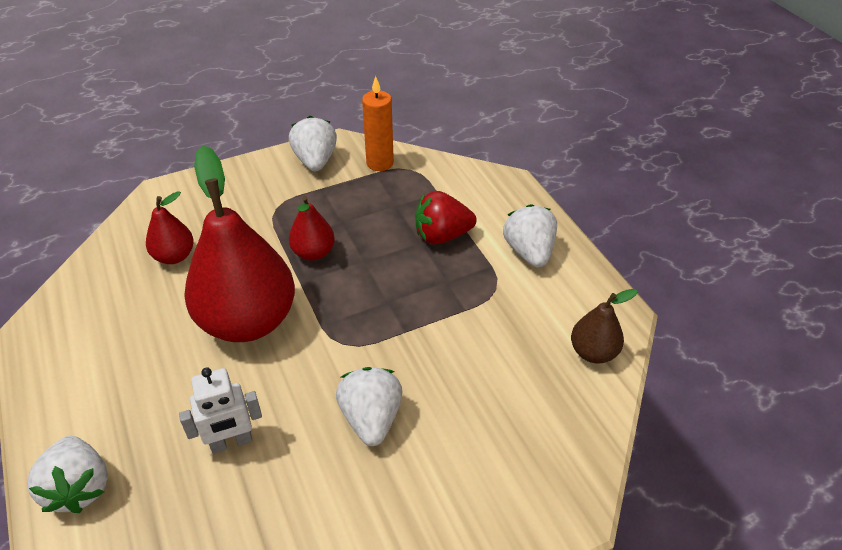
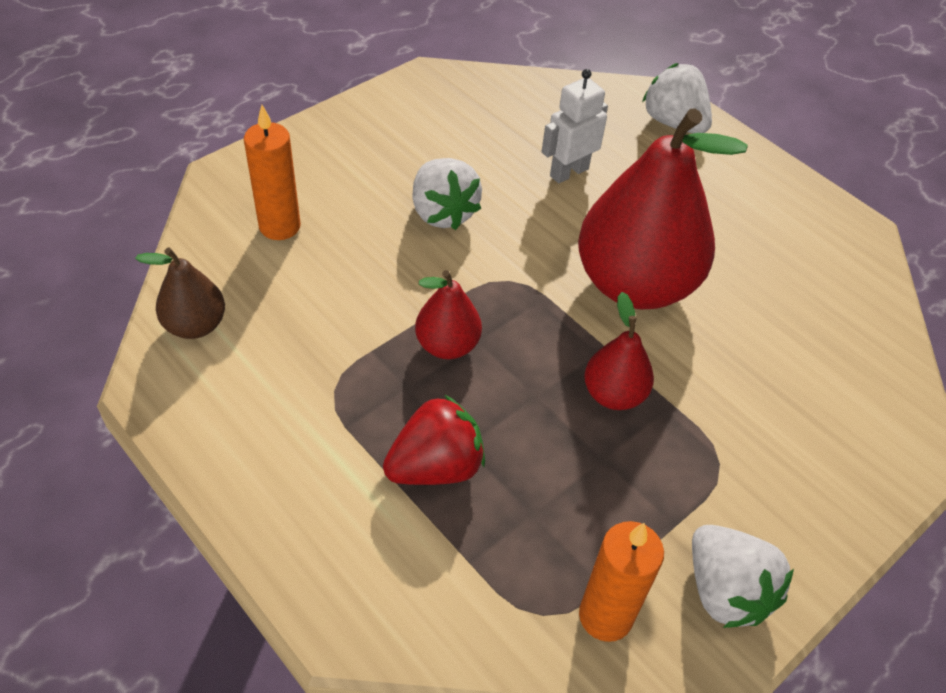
camera: 160 degrees right, 5 degrees up
red pear [146,191,194,264] -> red pear moved to [415,270,482,359]
white strawberry [503,204,557,268] -> none
none -> orange candle [244,105,301,240]

